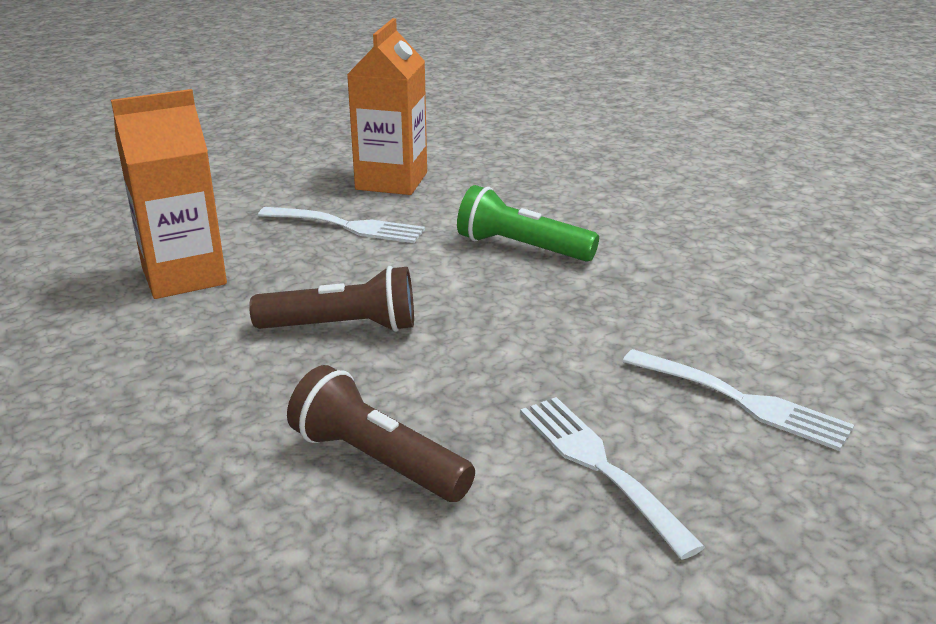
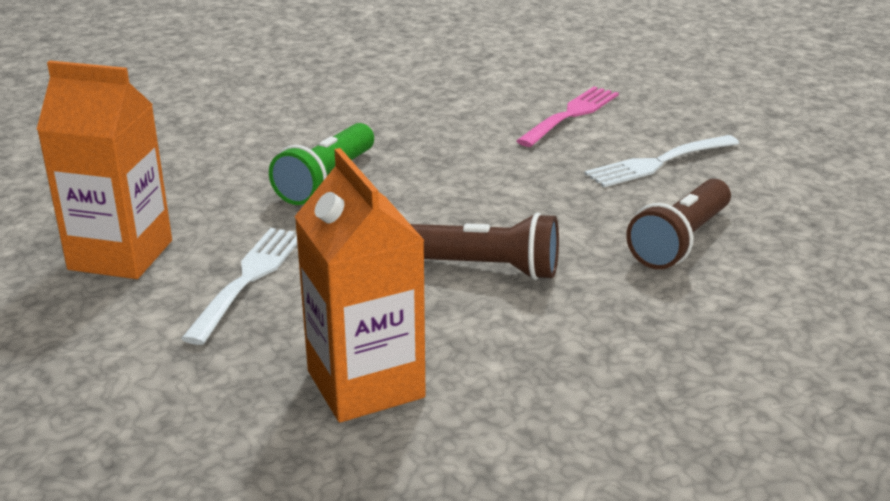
camera: 90 degrees left, 0 degrees up
brown flashlight [249,266,414,332] -> brown flashlight turned 105 degrees clockwise [410,212,559,280]
white fork [622,349,854,451] -> pink fork [516,87,619,147]

